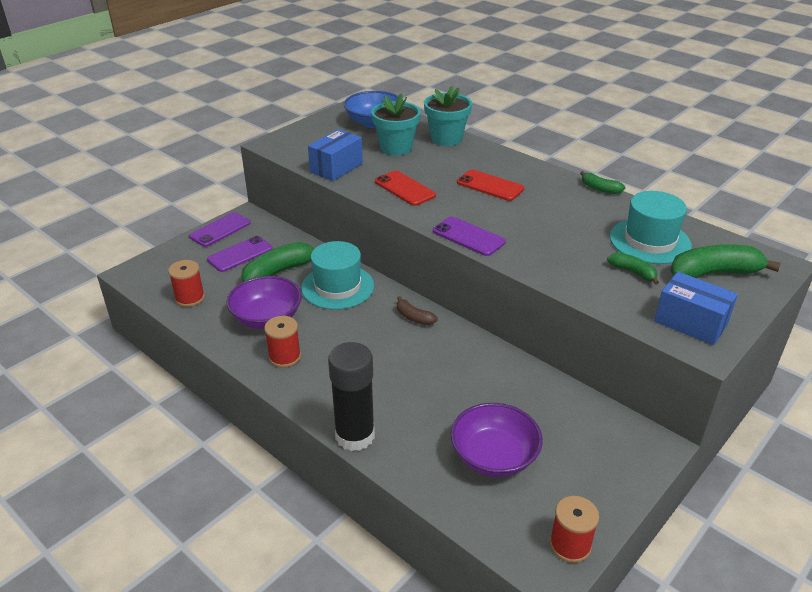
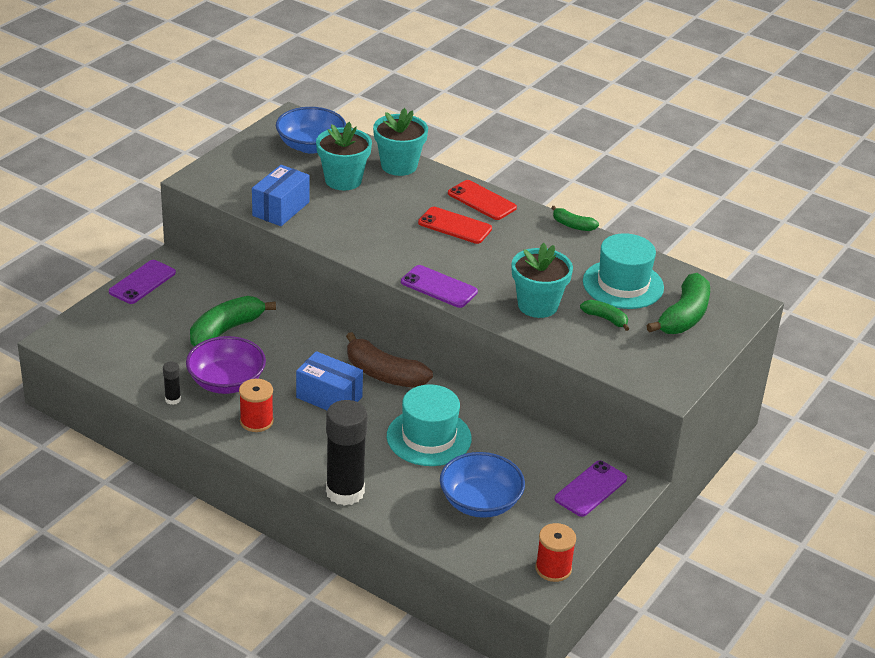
camera: 10 degrees left, 0 degrees up
red spool [168,260,205,307] -> none
purple phone [207,236,273,272] -> purple phone moved to [555,461,627,517]
turquoise hat [301,241,374,310] -> turquoise hat moved to [387,384,472,466]
red phone [375,171,436,206] -> red phone moved to [448,180,517,220]
brown banana [397,296,438,325] -> brown banana [346,332,433,388], size x1.87
purple bowl [451,403,543,477] -> blue bowl [440,452,525,518]
blue box [654,272,738,345] -> blue box moved to [296,351,363,410]
green banana [670,244,781,278] -> green banana turned 135 degrees clockwise [646,273,710,334]
none -> black glue stick [163,362,181,405]
none -> turquoise flower pot [512,243,573,318]

